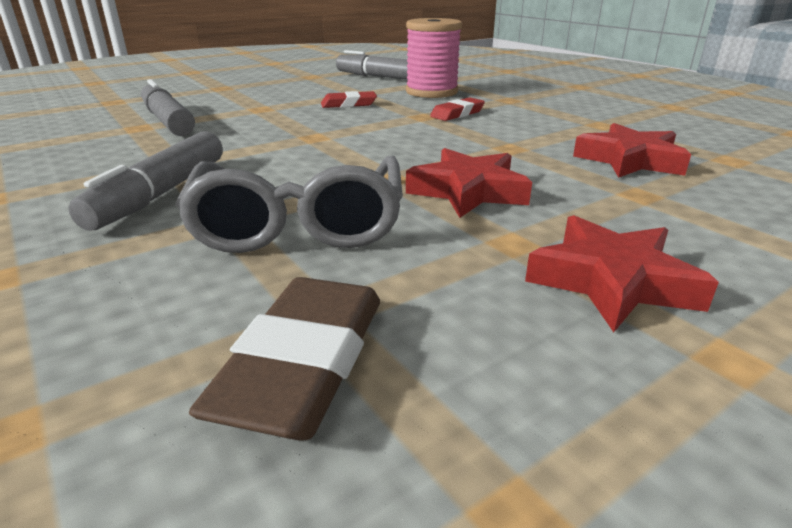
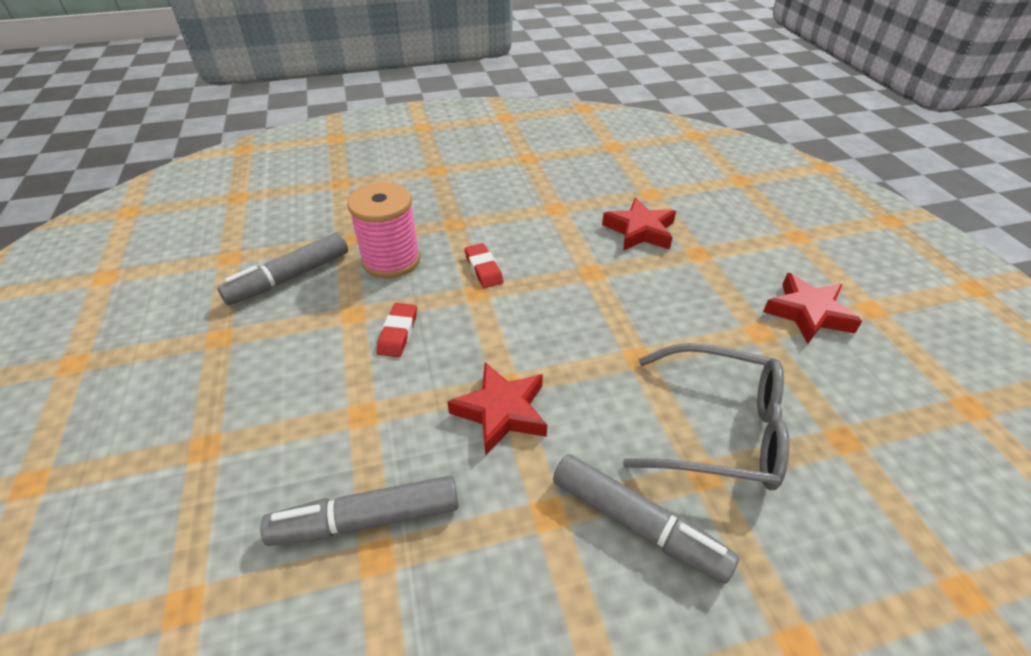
camera: 70 degrees left, 15 degrees up
brown eraser [189,277,380,441] -> none
red star [406,148,532,218] -> red star moved to [447,362,547,456]

